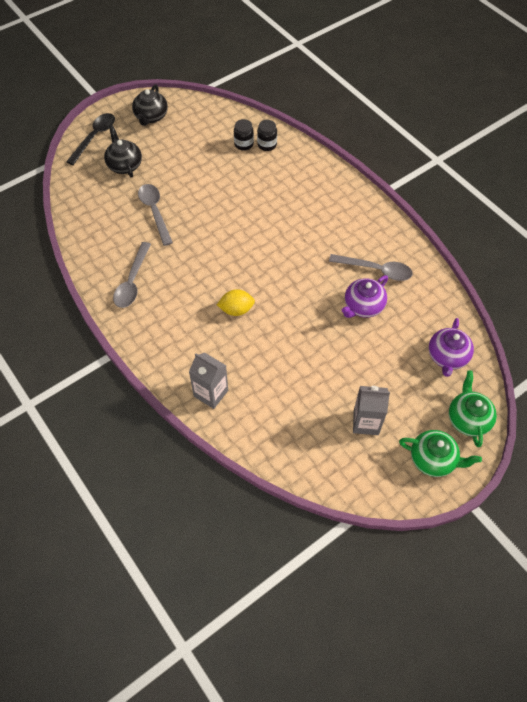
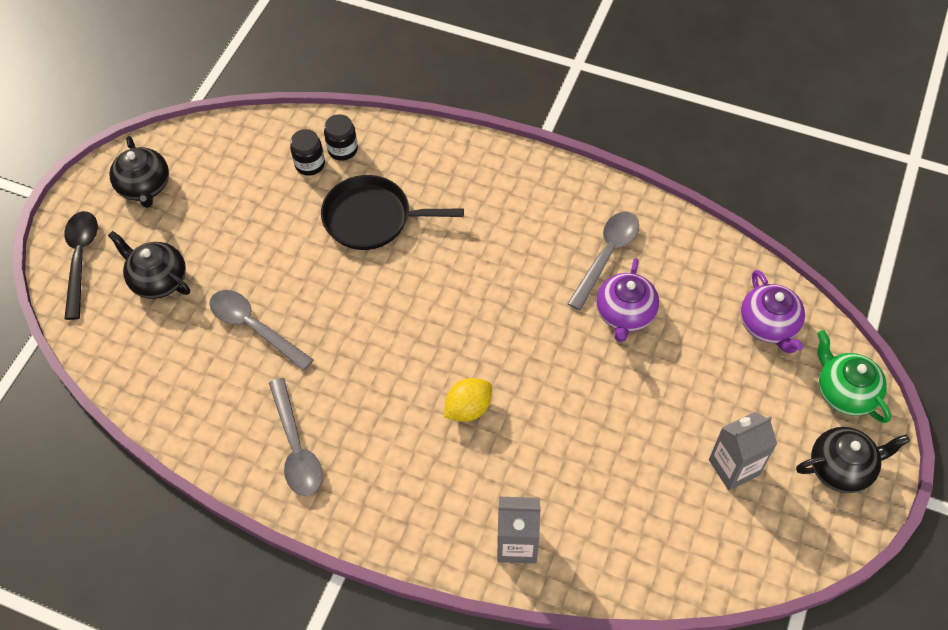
camera: 30 degrees left, 0 degrees up
grey spoon [329,254,413,281] -> grey spoon turned 45 degrees counterclockwise [567,212,639,310]
green teapot [399,430,482,477] -> black teapot [796,427,910,493]
none -> black pan [321,175,464,250]

